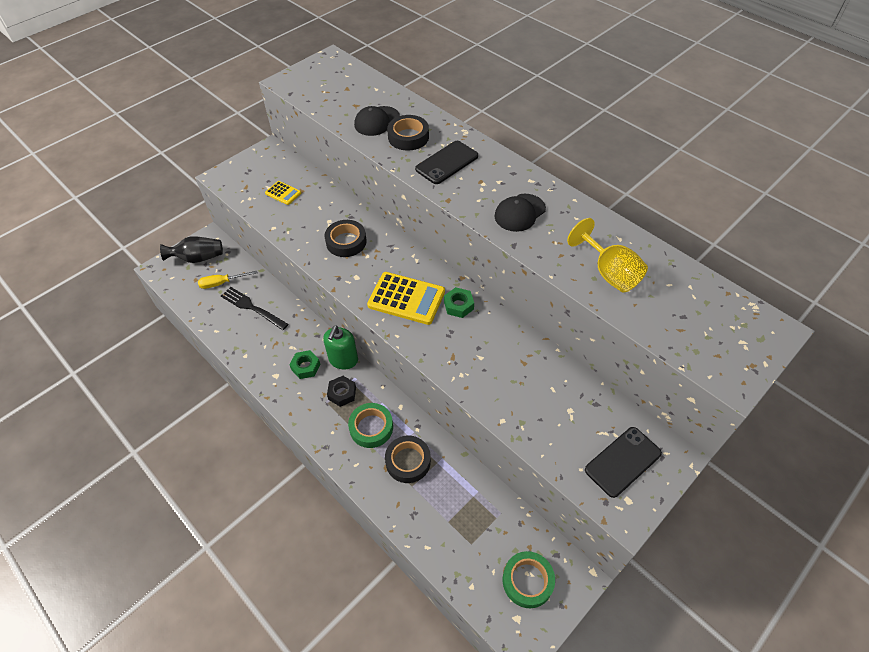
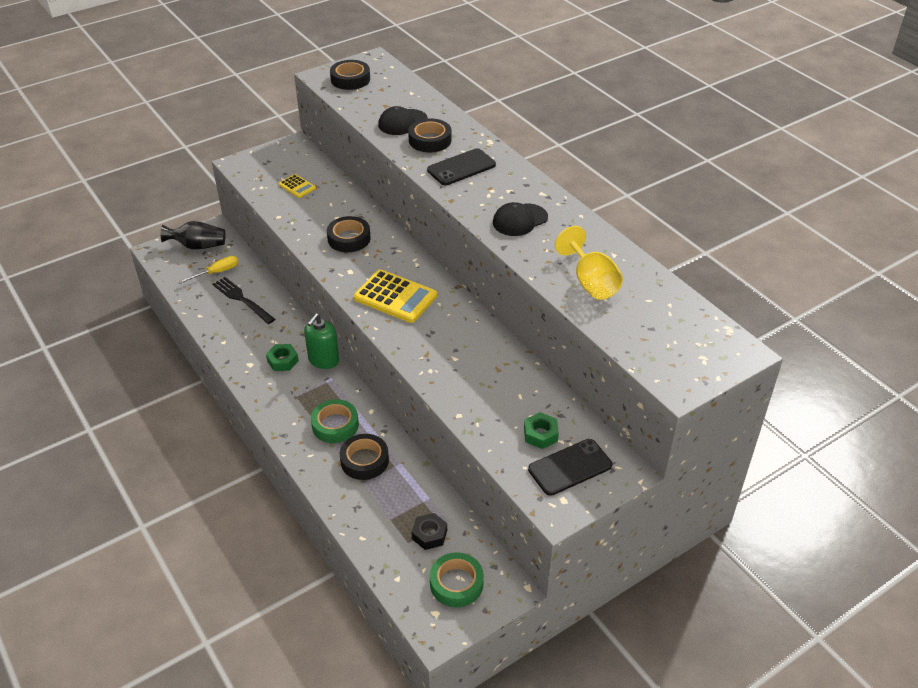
camera: 10 degrees right, 10 degrees down
yellow screwdriver [198,271,257,289] -> yellow screwdriver turned 150 degrees clockwise [178,256,238,283]
black nut [327,376,356,407] -> black nut moved to [412,513,447,550]
green nut [444,287,474,318] -> green nut moved to [524,412,559,449]
none -> black tape [330,60,370,90]

